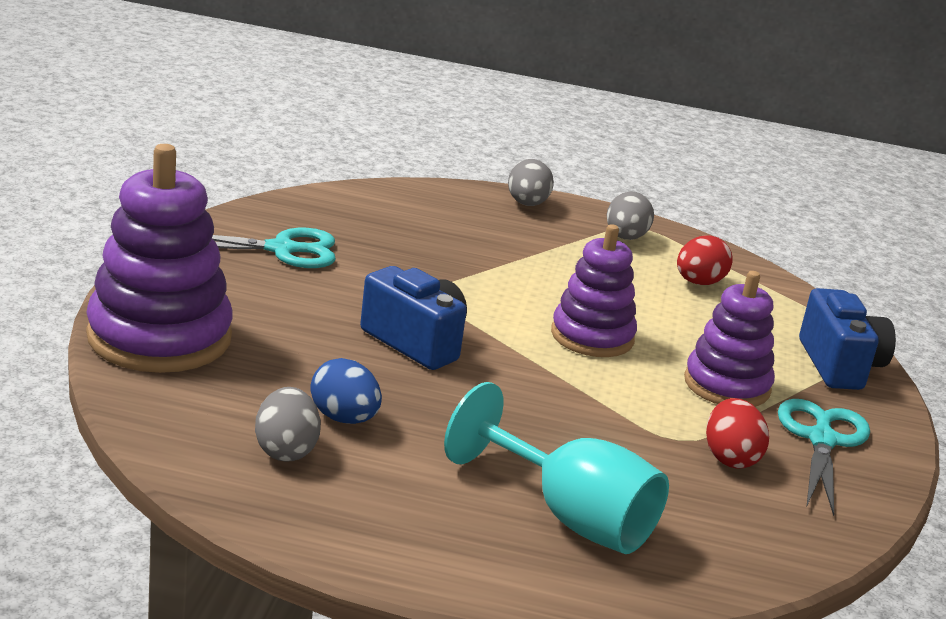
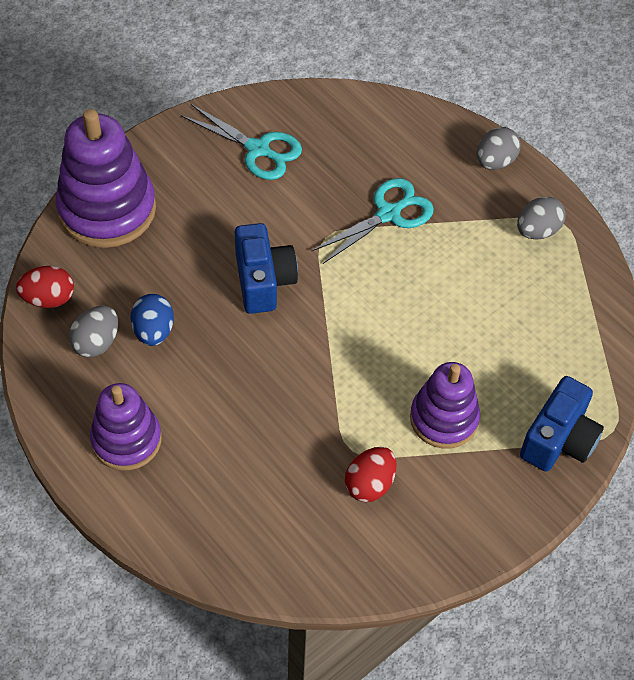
camera: 40 degrees right, 30 degrees up
turquoise goblet [444,382,669,554] -> none
purple stacking toy [551,224,637,357] -> purple stacking toy moved to [90,383,162,471]
red egg [677,235,733,285] -> red egg moved to [16,266,74,308]
turquoise scissors [778,399,870,516] -> turquoise scissors moved to [312,178,434,264]

